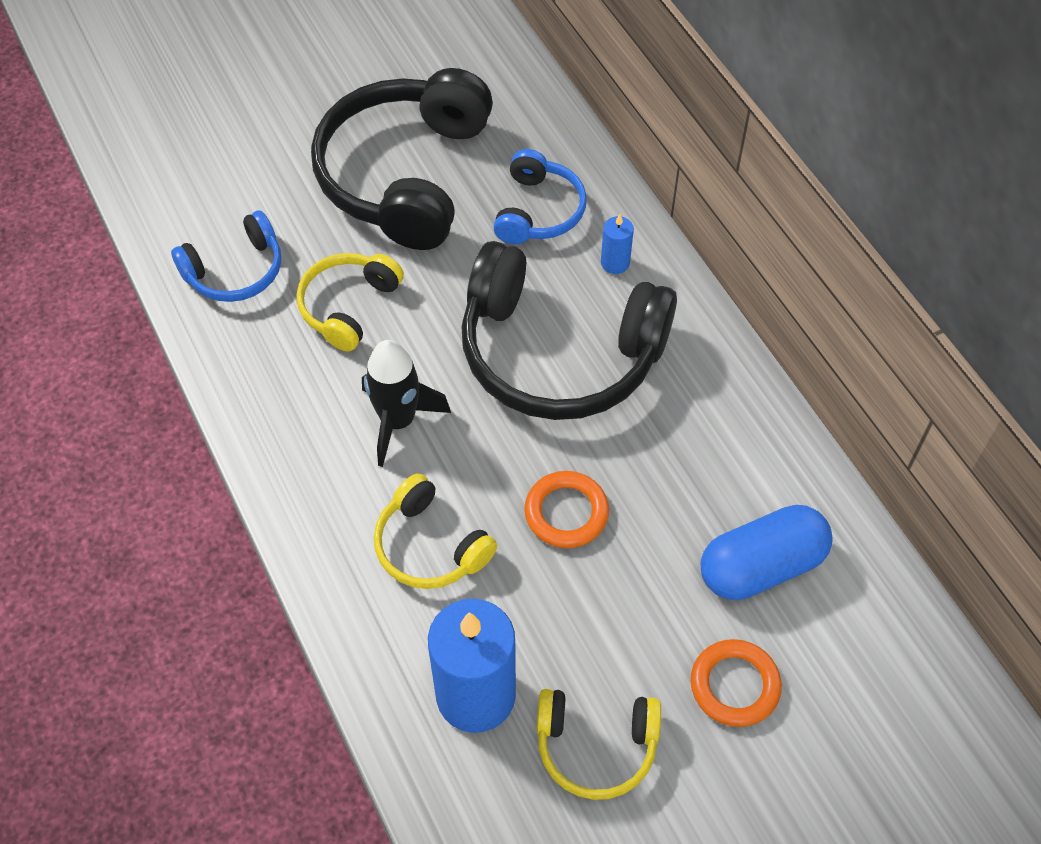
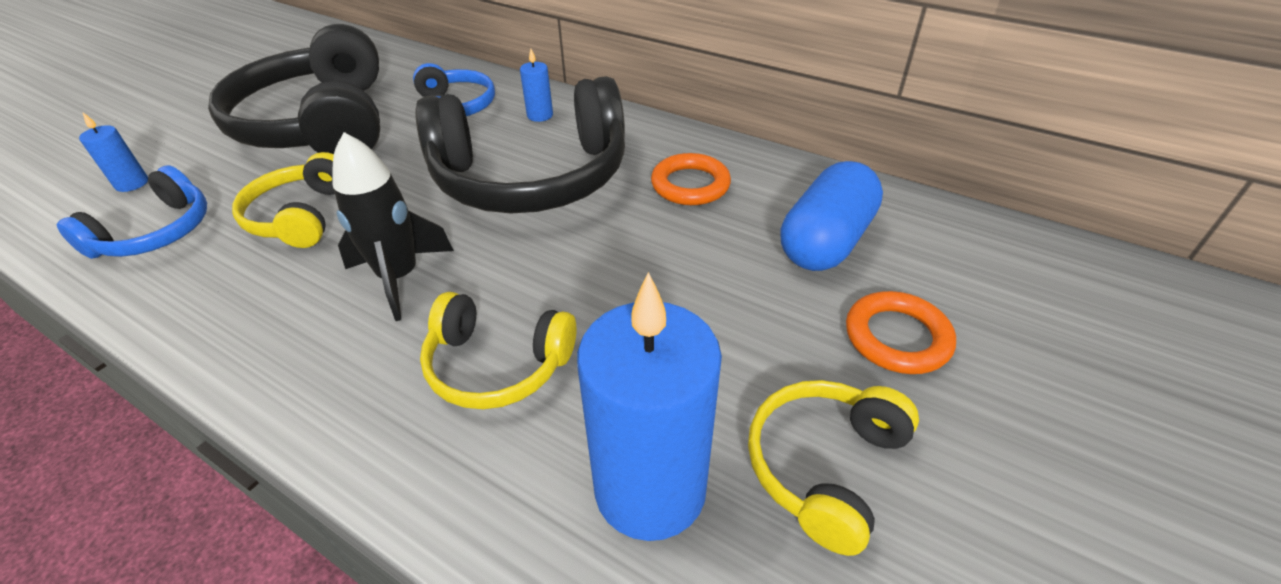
camera: 30 degrees left, 15 degrees down
orange ring [524,471,609,548] -> orange ring moved to [651,153,731,205]
yellow headphones [536,689,661,800] -> yellow headphones turned 150 degrees clockwise [748,380,919,556]
none -> blue candle [79,113,148,192]

